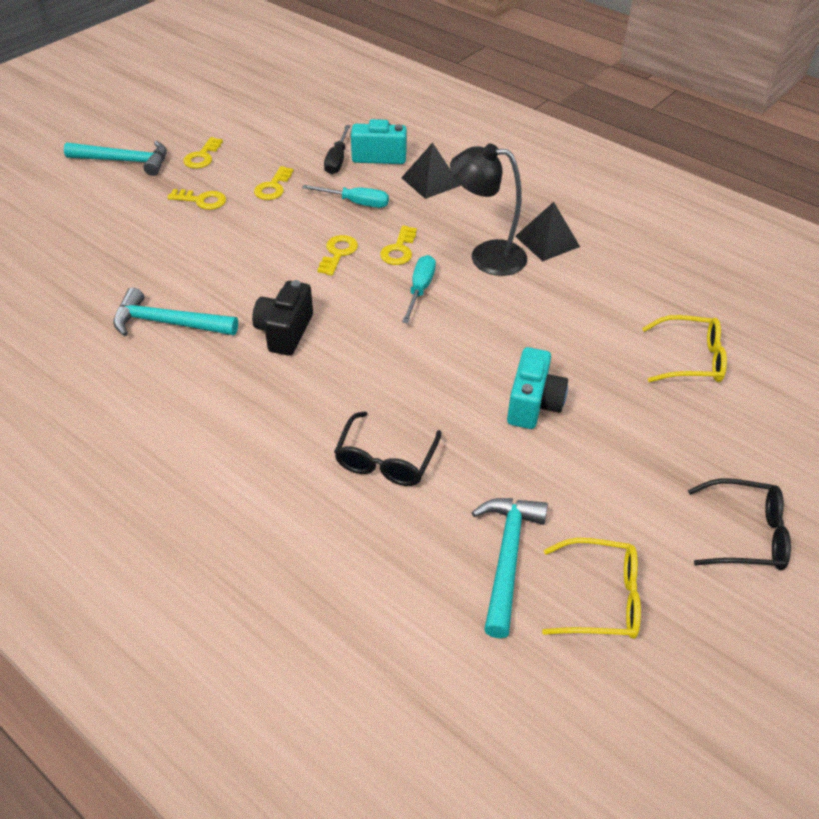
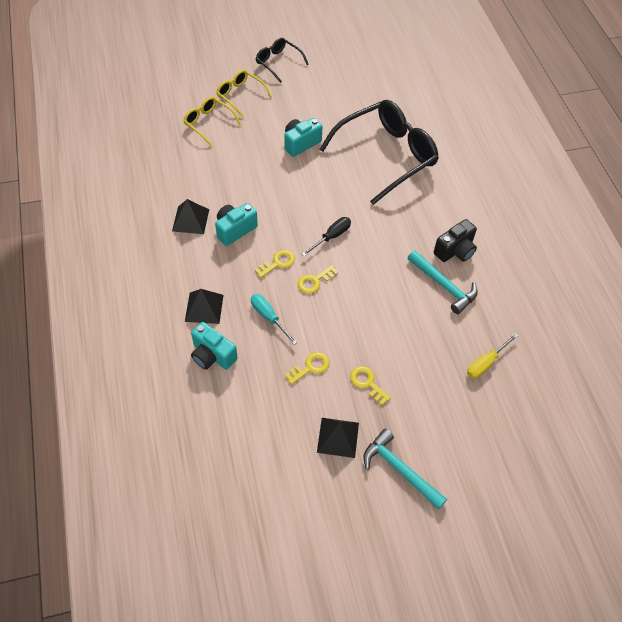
camera: 145 degrees left, 10 degrees up
yellow key [183,137,223,169] -> black pyramid [317,418,359,458]
black camera [252,280,313,356] -> black camera moved to [434,219,477,262]
black screwdriver [324,125,351,174] -> black screwdriver moved to [302,217,351,256]
black glasses [334,411,441,486] -> black glasses [319,100,439,205], size x2.04
turquoise screwdriver [402,255,436,323] -> none
black lamp [450,143,527,276] -> turquoise camera [215,203,258,246]
turquoise hammer [472,498,548,638] -> none
yellow glasses [542,538,641,639] -> yellow glasses moved to [216,70,272,117]
none -> yellow screwdriver [467,333,518,379]

